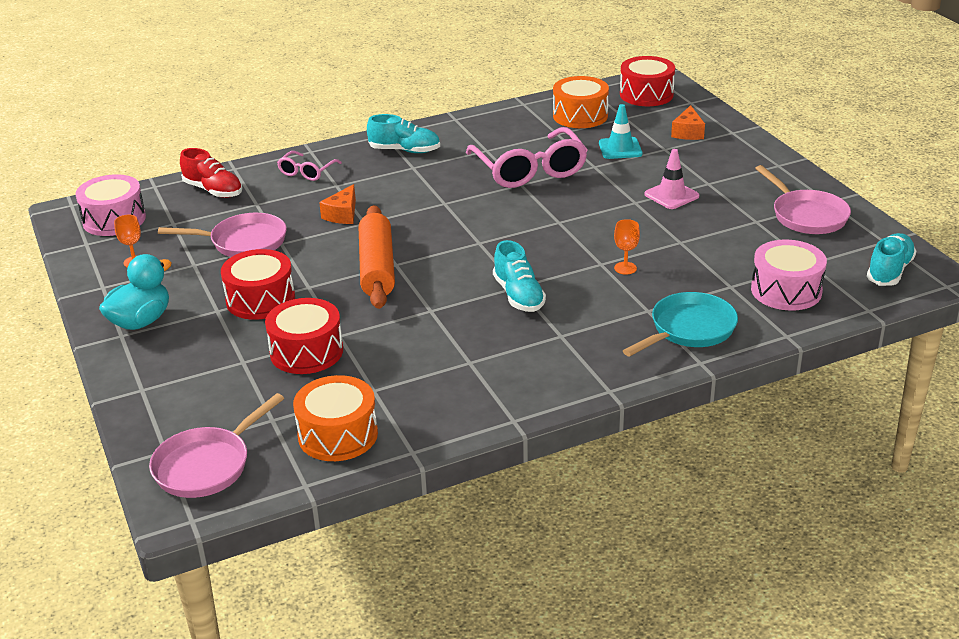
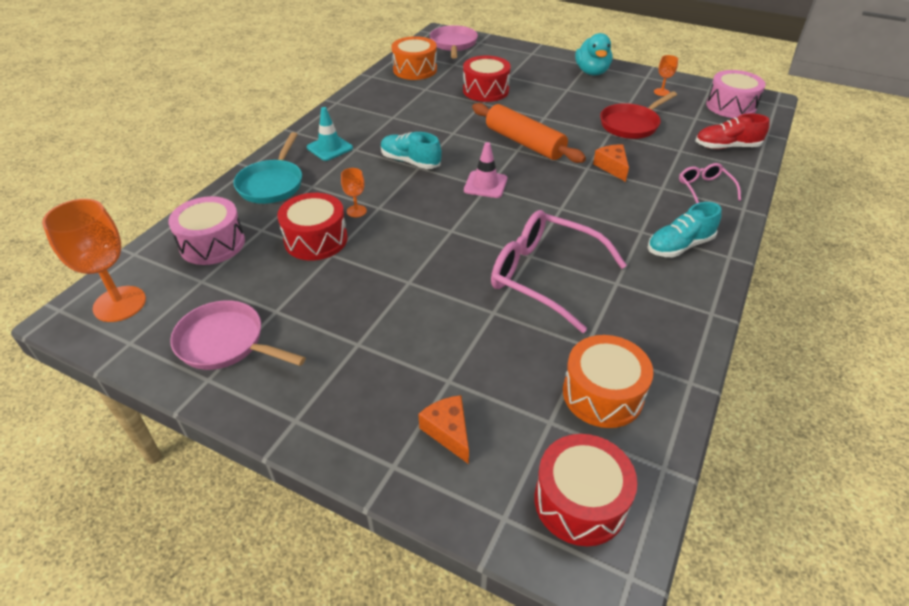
camera: 140 degrees right, 10 degrees up
pink pan [158,213,287,257] -> red pan [600,91,677,139]
red drum [221,249,295,320] -> red drum moved to [277,193,348,261]
turquoise traffic cone [599,104,642,159] -> turquoise traffic cone moved to [307,107,353,161]
pink traffic cone [644,149,699,209] -> pink traffic cone moved to [464,142,507,198]
turquoise shoe [867,233,916,286] -> orange goblet [42,199,146,322]

